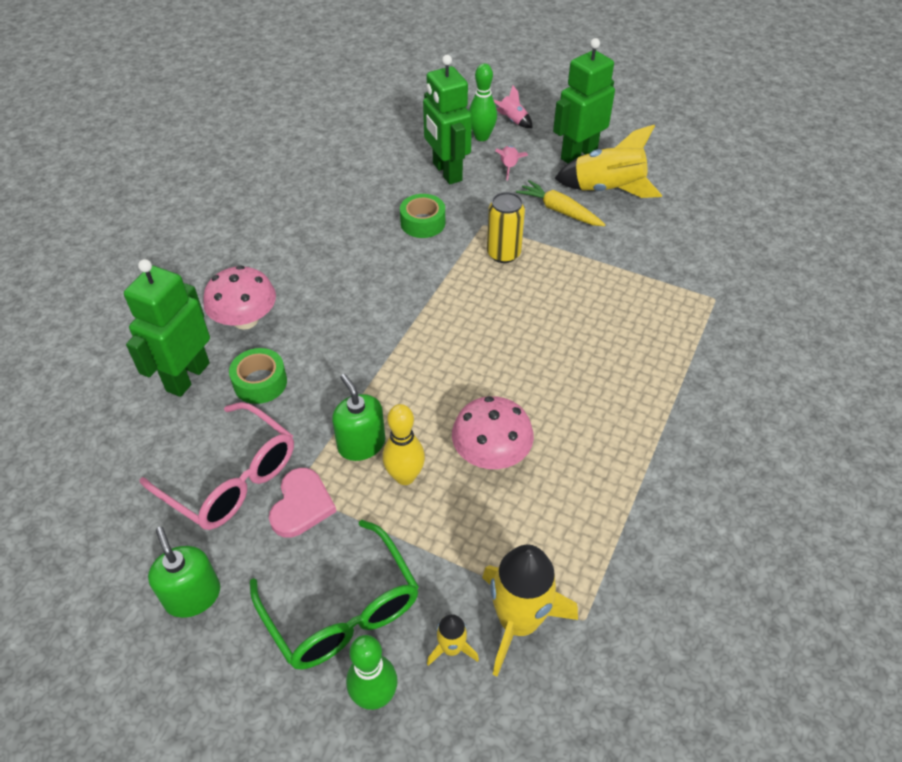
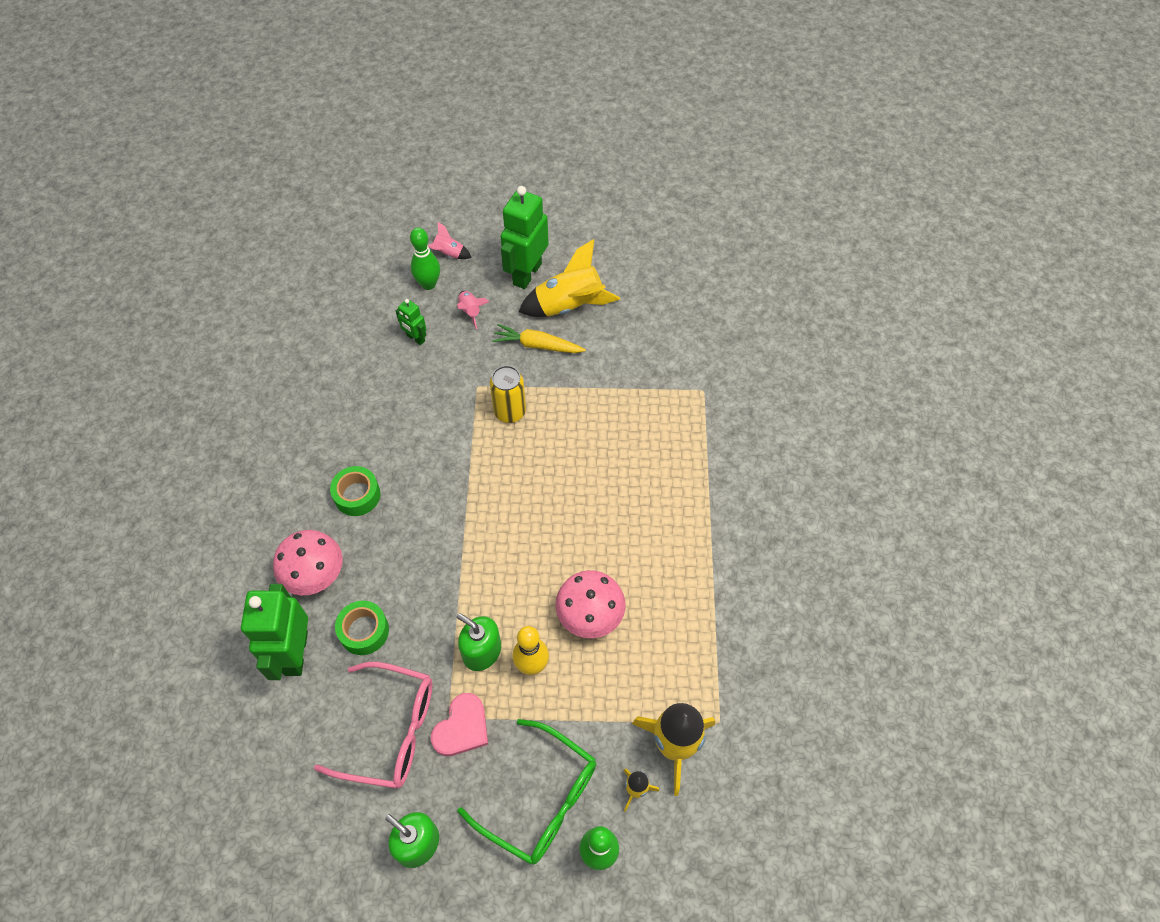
camera: 25 degrees left, 10 degrees up
pink heart [269,468,337,538] -> pink heart turned 45 degrees clockwise [431,693,488,756]
green tape [400,194,445,238] -> green tape moved to [330,466,380,516]
green robot [423,55,472,184] -> green robot [396,299,426,345], size x0.50

